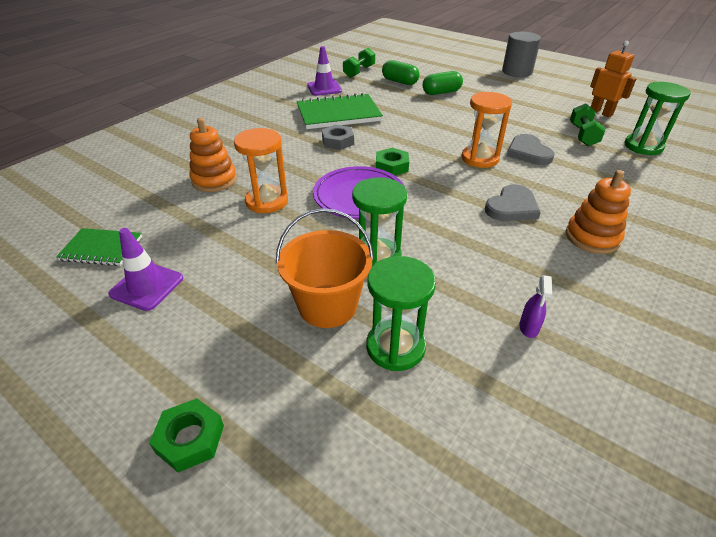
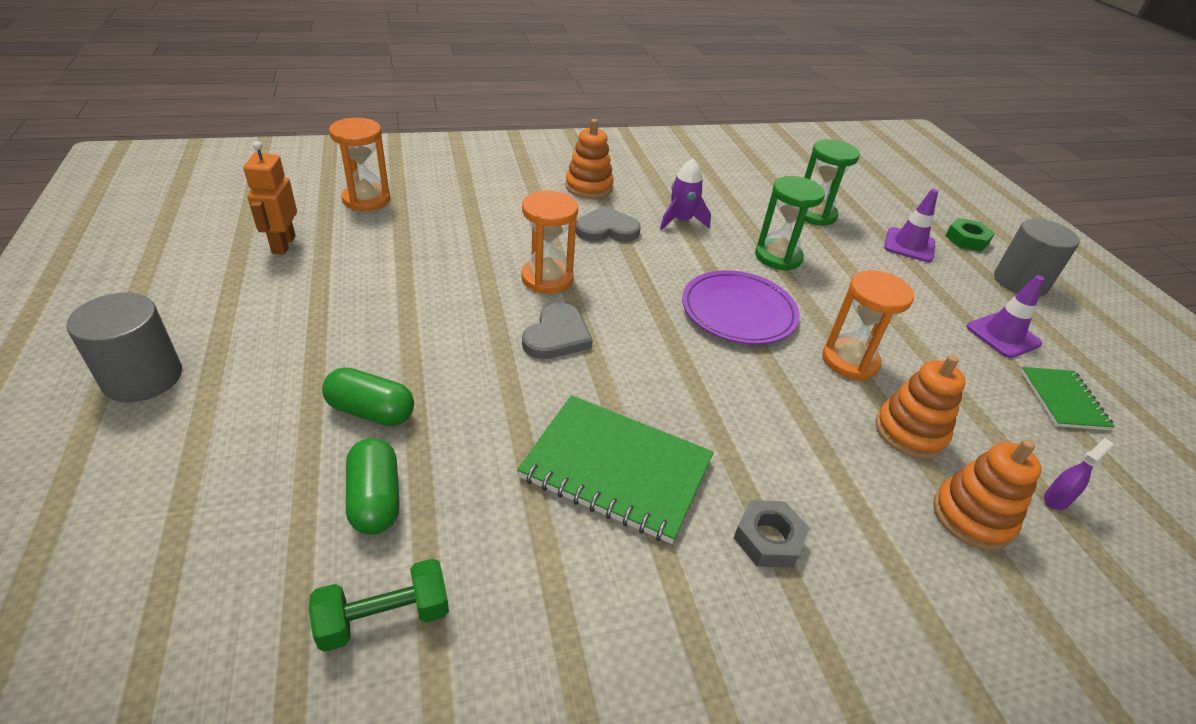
camera: 145 degrees left, 0 degrees up
green notebook [56,228,142,266] -> green notebook turned 45 degrees clockwise [1021,367,1115,430]
orange bucket [276,208,374,328] -> none
purple traffic cone [307,46,342,96] -> purple traffic cone moved to [884,189,938,262]
grey nut [322,125,354,150] -> grey nut moved to [734,500,810,568]
green nut [376,148,409,176] -> none
grey heart [507,134,554,165] -> grey heart moved to [522,303,593,359]
purple spray bottle [519,275,552,338] -> purple spray bottle moved to [1044,438,1114,510]
green dumbbell [570,103,605,146] -> none
green hourglass [624,82,691,155] -> orange hourglass [329,118,390,211]
none -> purple rocket [660,159,711,230]
none -> orange stacking toy [933,439,1042,550]
none -> grey cylinder [994,218,1080,297]

